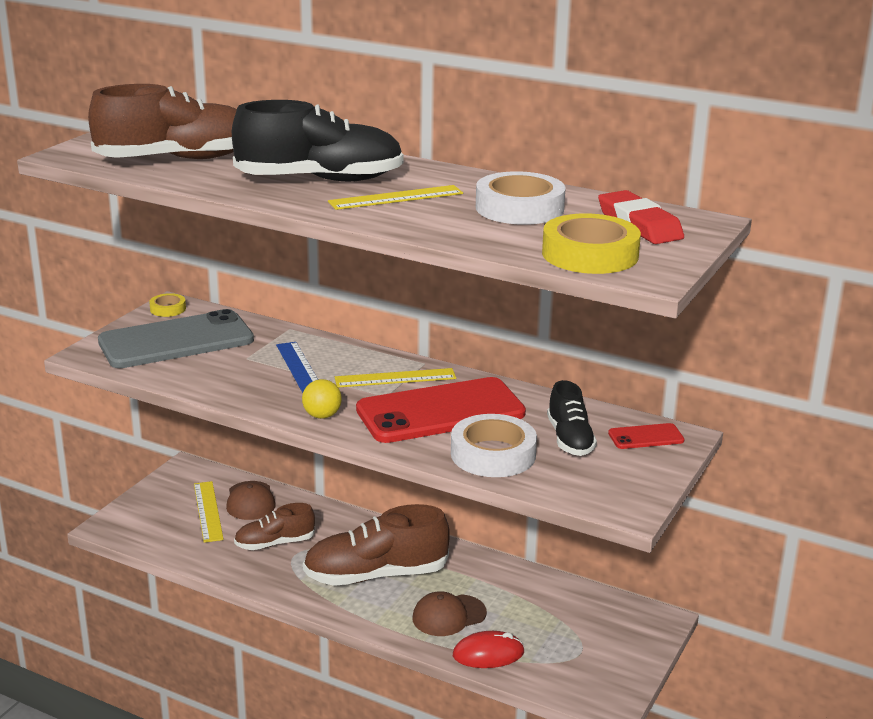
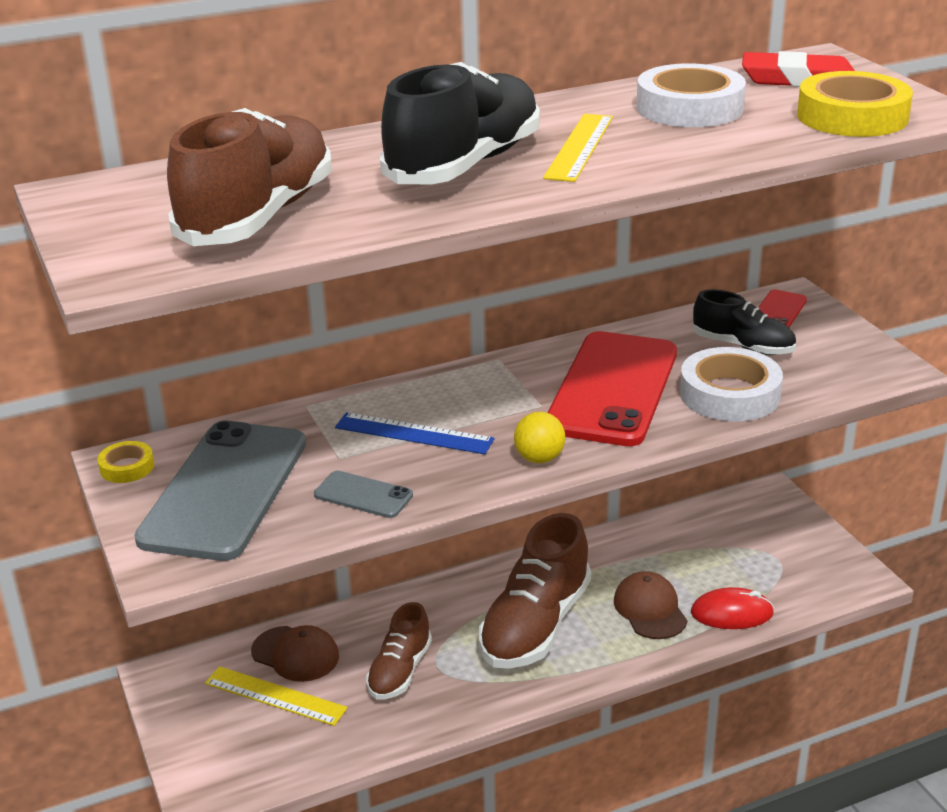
camera: 50 degrees left, 5 degrees up
yellow ruler [335,368,456,387] -> none
brown cap [413,591,487,636] -> brown cap turned 150 degrees clockwise [614,571,687,639]
red mouse [453,631,525,668] -> red mouse turned 60 degrees clockwise [691,587,774,629]
none -> grey phone [314,471,413,518]

